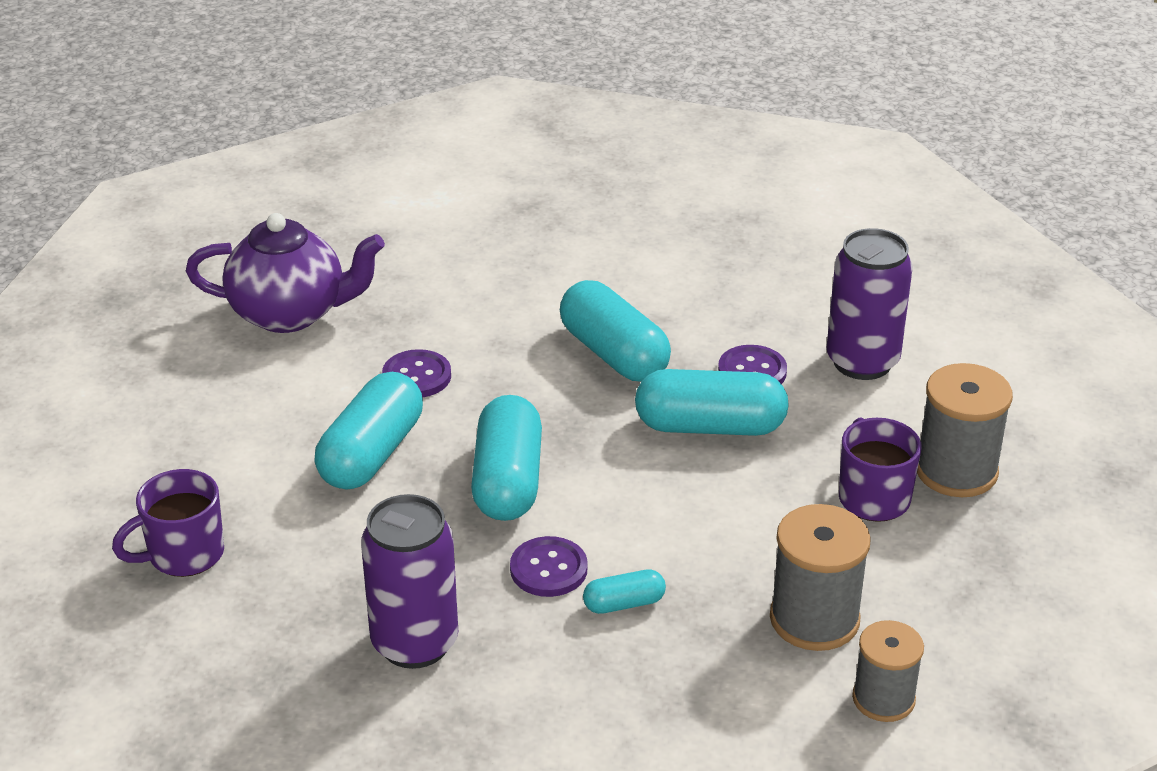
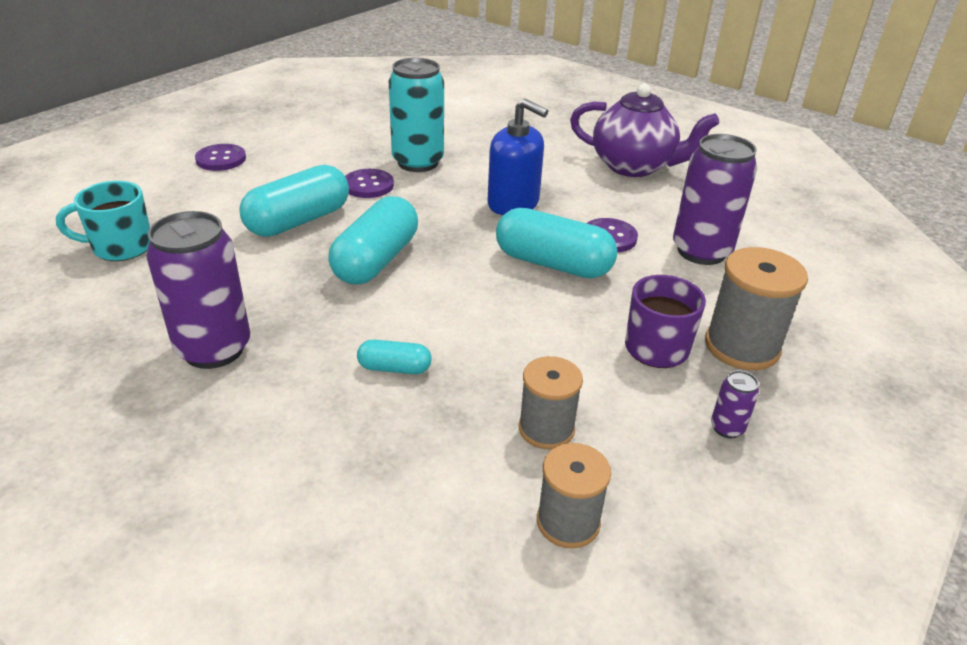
camera: 20 degrees right, 0 degrees up
purple mug [112,469,224,577] -> turquoise mug [56,181,150,261]
purple teapot [186,213,385,333] -> purple teapot moved to [570,83,720,177]
purple button [510,536,588,597] -> purple button moved to [195,144,246,171]
turquoise capsule [560,280,671,381] -> blue soap dispenser [487,98,548,215]
grey spool [770,504,871,651] -> grey spool [519,356,583,449], size x0.67
none -> turquoise can [389,58,444,172]
none -> purple can [711,370,759,438]

